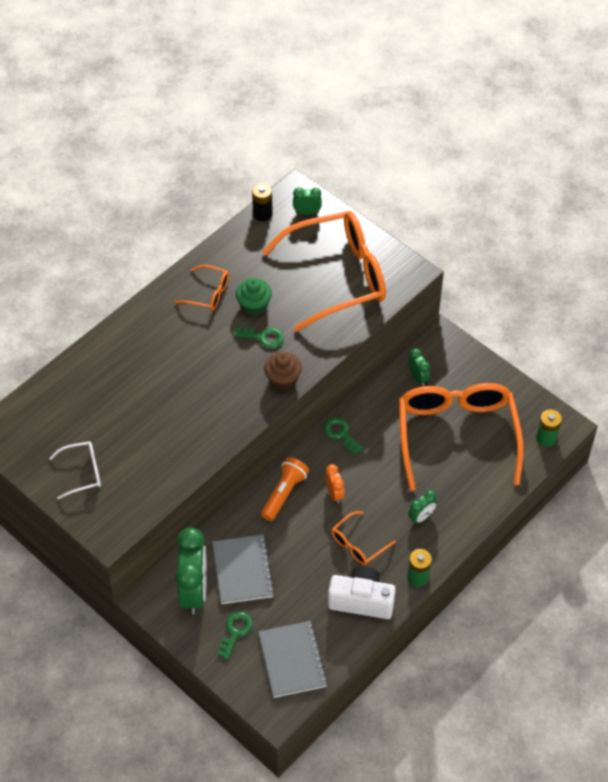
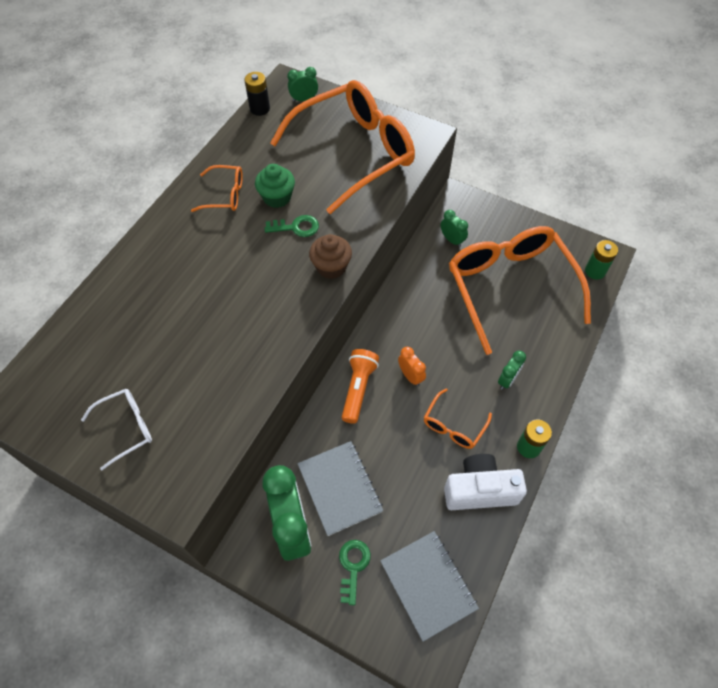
camera: 15 degrees left, 5 degrees up
green key [324,418,364,455] -> none

